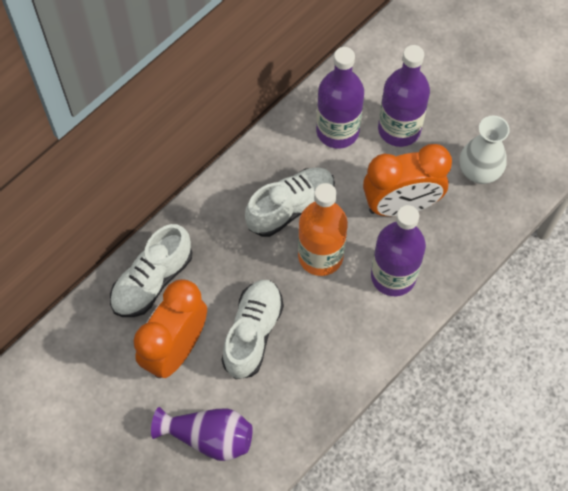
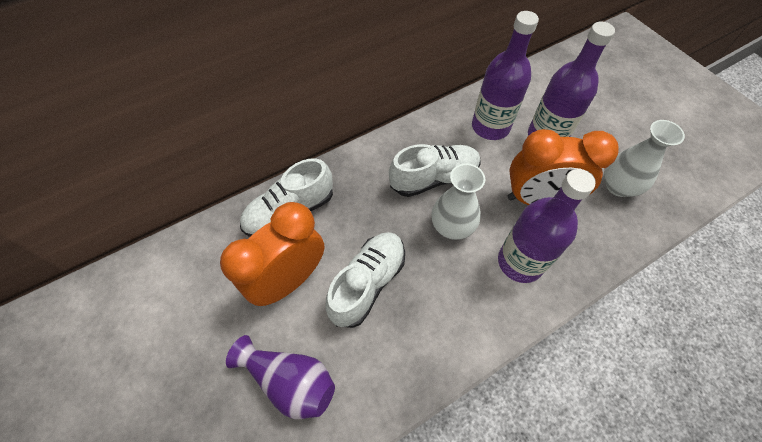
camera: 15 degrees right, 5 degrees down
orange bottle [298,183,348,276] -> white vase [431,164,485,240]

